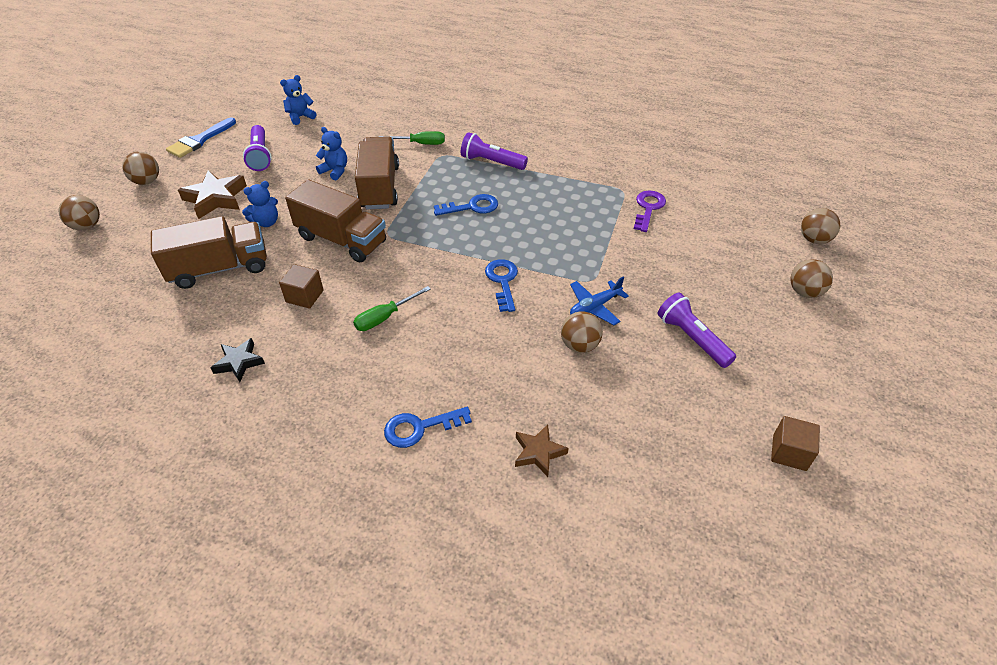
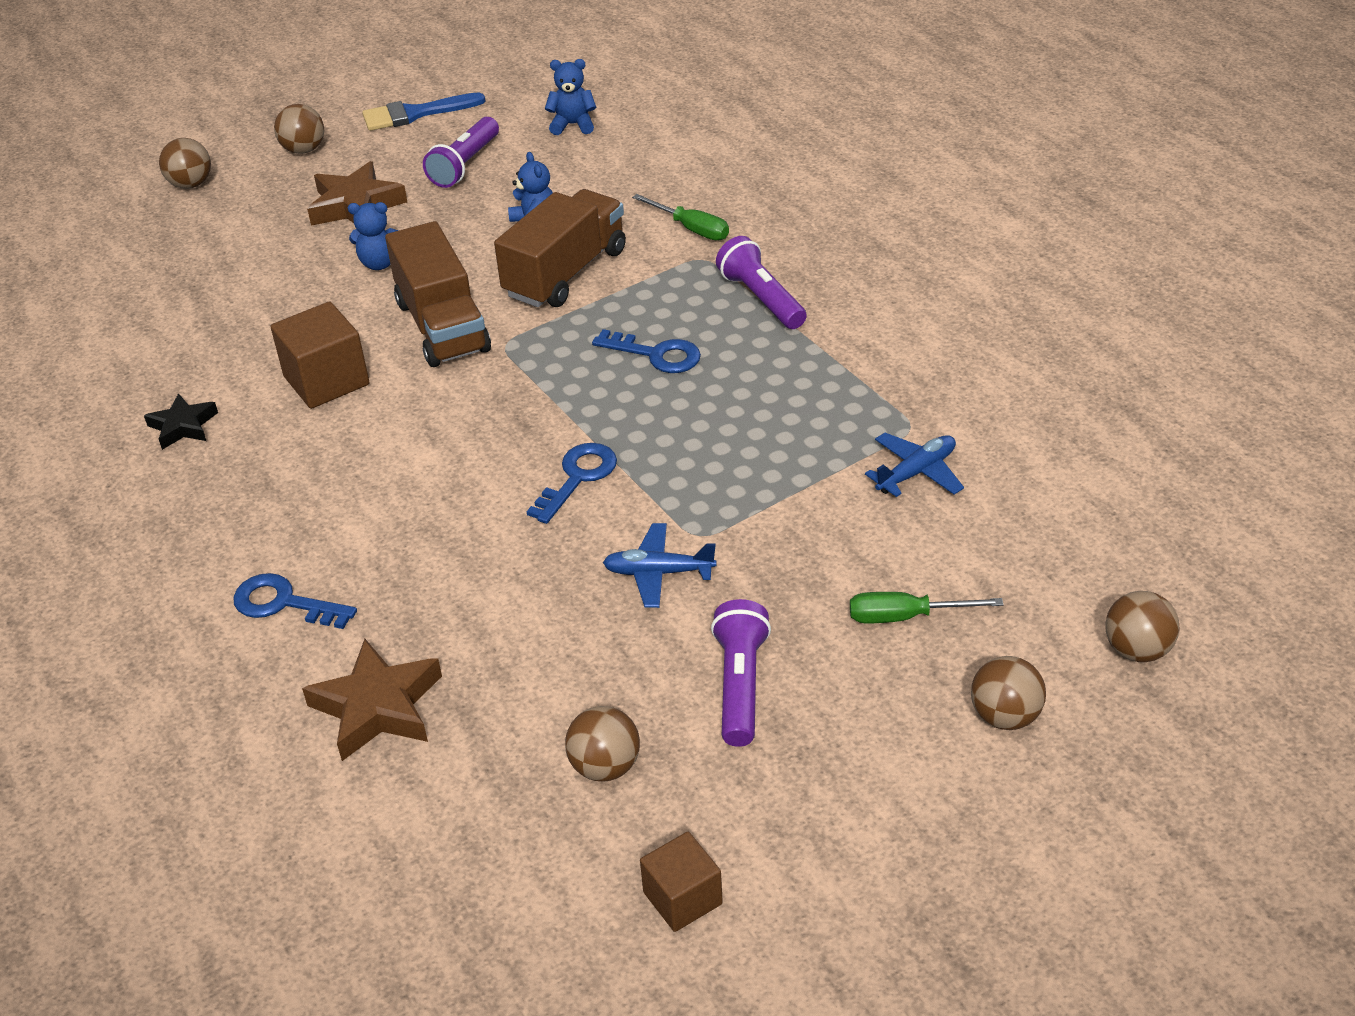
camera: 40 degrees right, 5 degrees down
brown truck [151,216,267,289] -> none
brown cube [279,264,324,309] -> brown cube [271,302,369,409], size x1.55
green screwdriver [353,286,431,331] -> green screwdriver moved to [850,592,1003,623]
brown star [515,424,569,477] -> brown star [302,639,442,761], size x1.62
brown ball [561,311,603,353] -> brown ball moved to [565,706,640,782]
purple key [634,190,666,232] -> blue plane [865,433,964,497]

